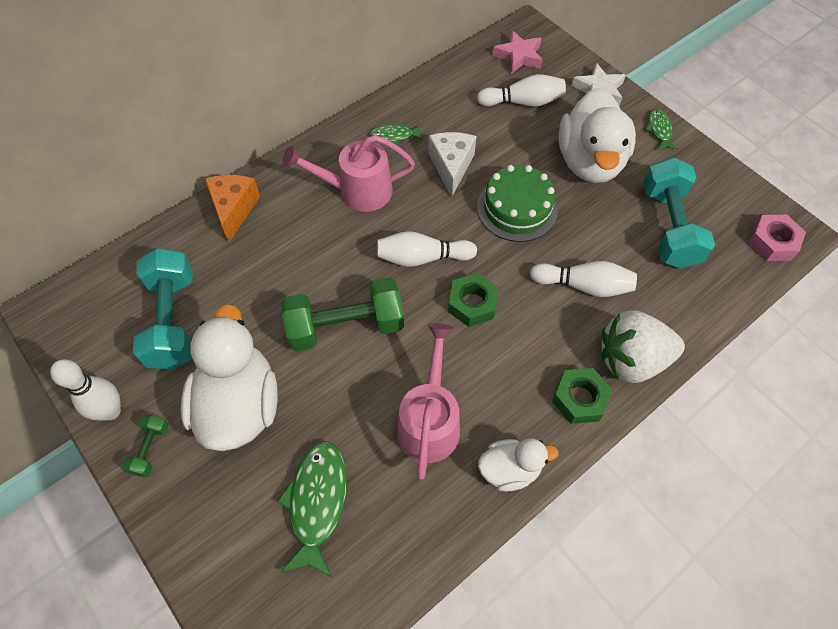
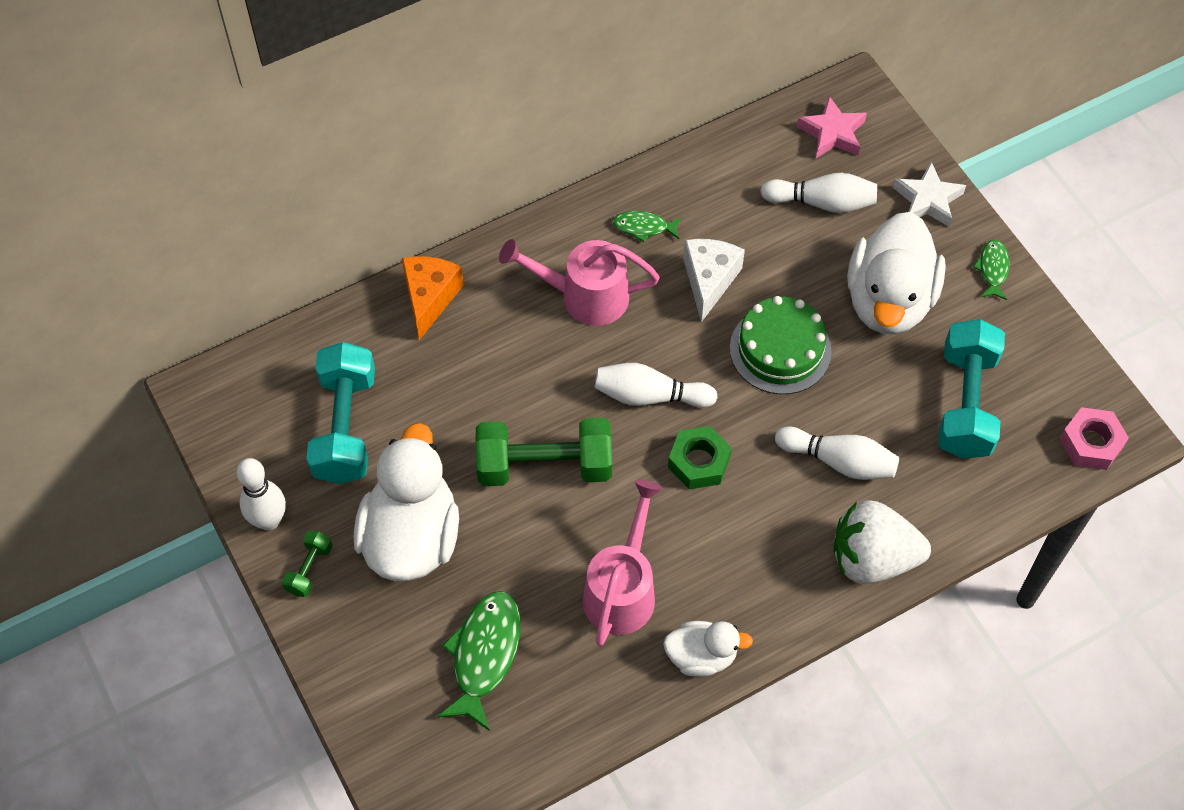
camera: 10 degrees right, 0 degrees up
green nut [552,368,613,424] -> none

